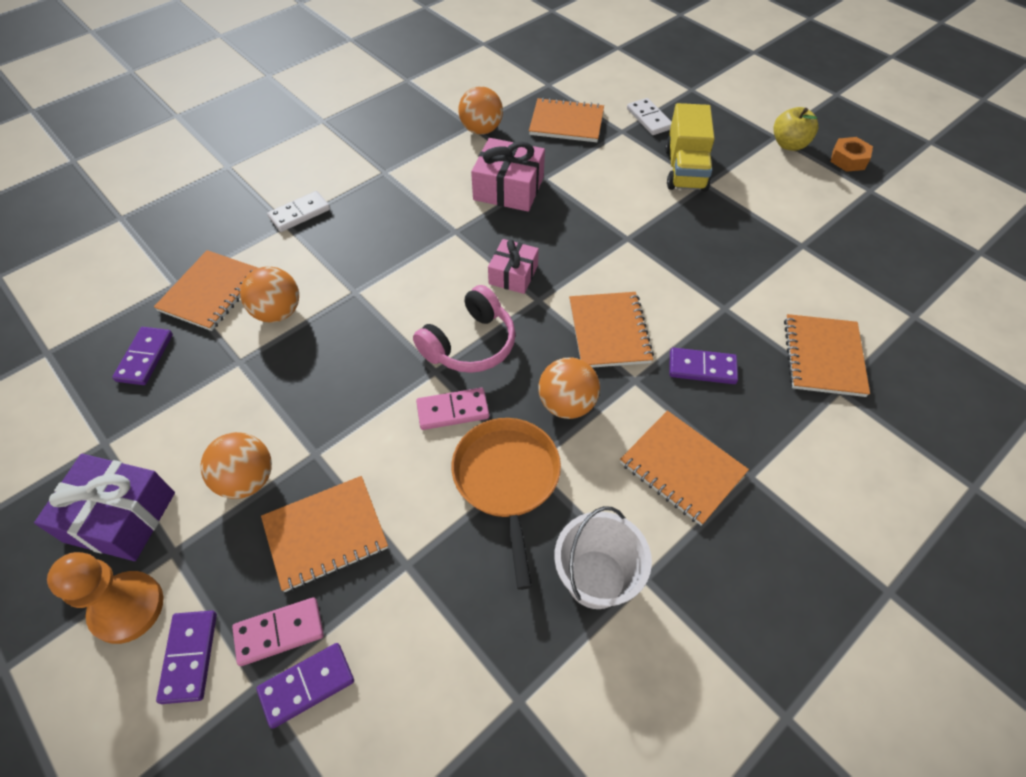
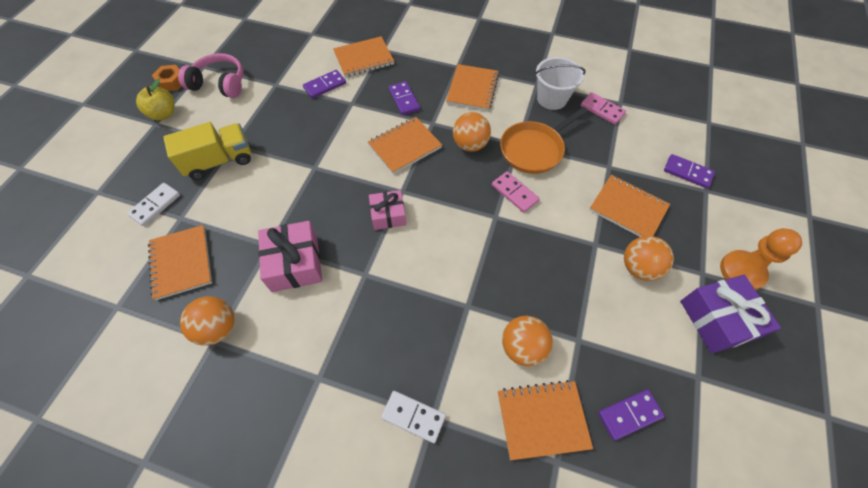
camera: 120 degrees left, 5 degrees up
purple domino [156,611,217,704] -> purple domino moved to [303,70,346,99]
pink domino [232,597,324,666] -> pink domino moved to [580,92,626,125]
pink headphones [413,285,516,373] -> pink headphones moved to [178,53,244,98]

